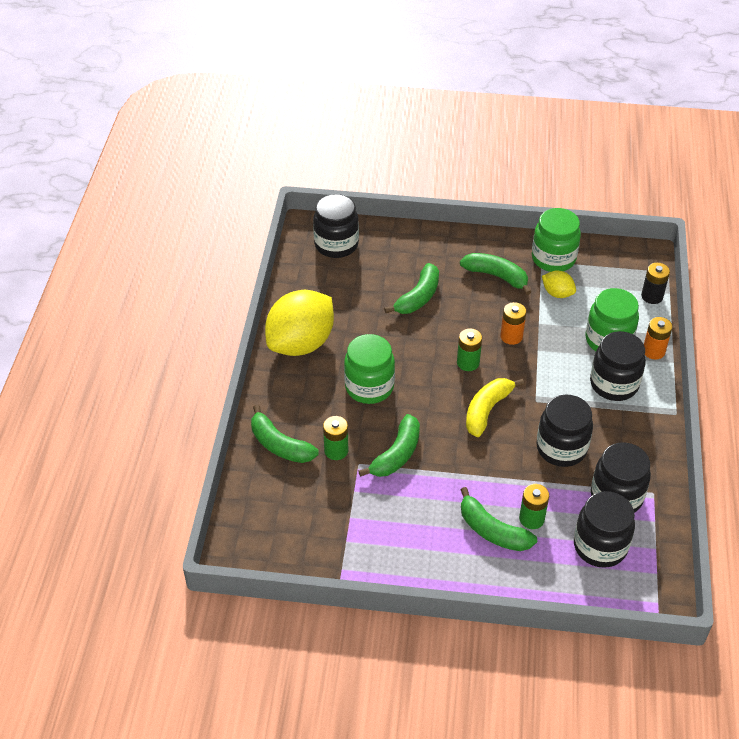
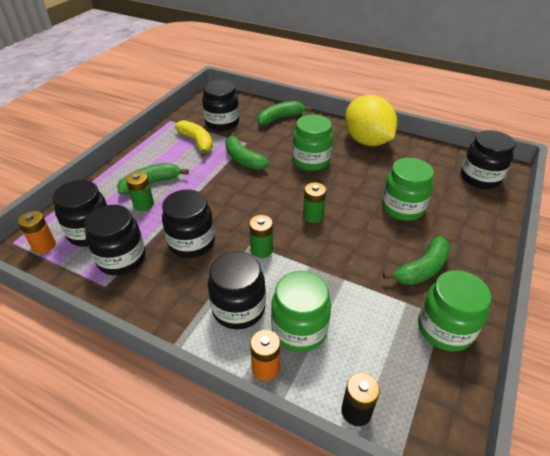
camera: 110 degrees right, 5 degrees down
green battery [323,416,348,460] -> green battery moved to [249,215,273,258]
green banana [384,263,439,314] -> green jar [382,158,434,221]
yellow banana [466,378,524,437] -> yellow banana moved to [174,120,213,157]
orange battery [501,302,526,345] -> orange battery moved to [18,211,56,254]
yellow lemon [542,271,576,298] -> none
none -> black jar [202,80,239,131]

